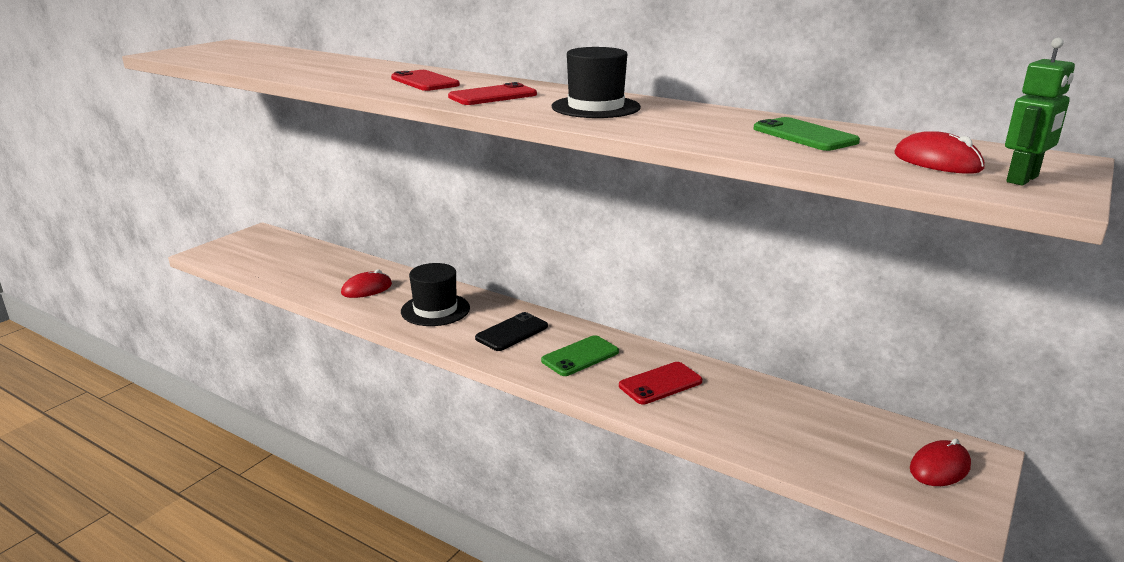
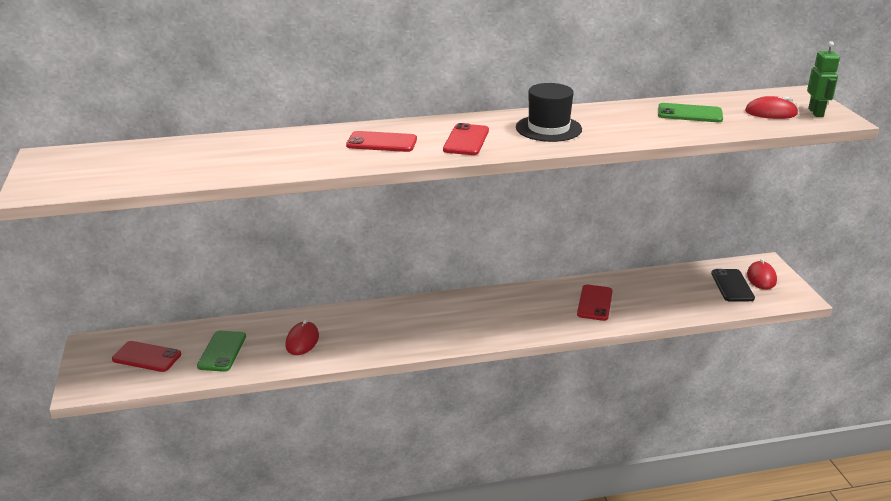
camera: 45 degrees left, 5 degrees up
black hat [401,263,470,326] -> none
black phone [475,312,548,351] -> black phone moved to [711,269,755,302]
green phone [541,335,619,376] -> green phone moved to [197,331,246,372]
none -> red phone [112,341,181,372]

